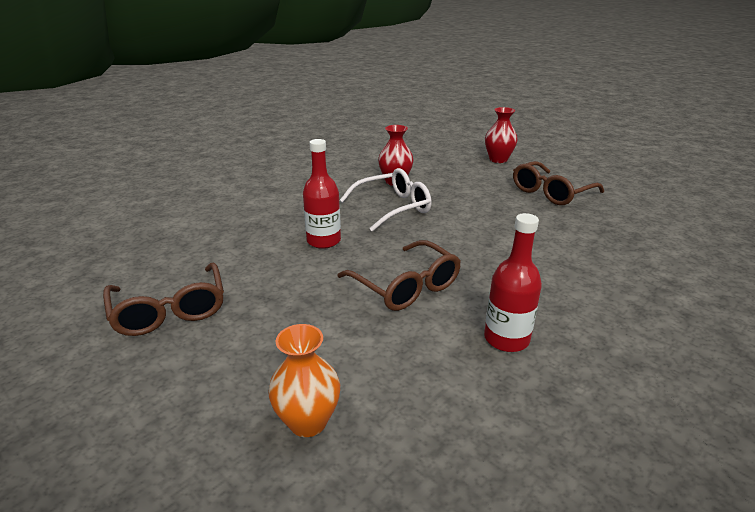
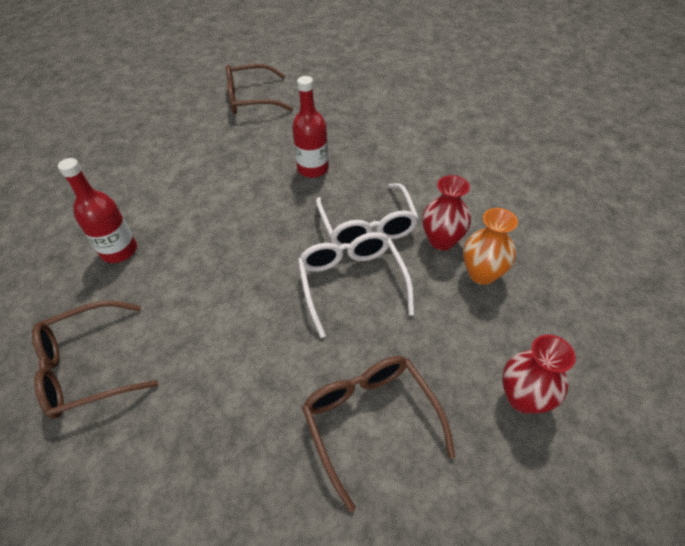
camera: 105 degrees right, 20 degrees up
orange vase [268,324,340,437] -> orange vase moved to [463,208,518,285]
brown glasses [337,240,461,311] -> brown glasses moved to [32,301,158,419]
none -> white glasses [298,232,414,338]

